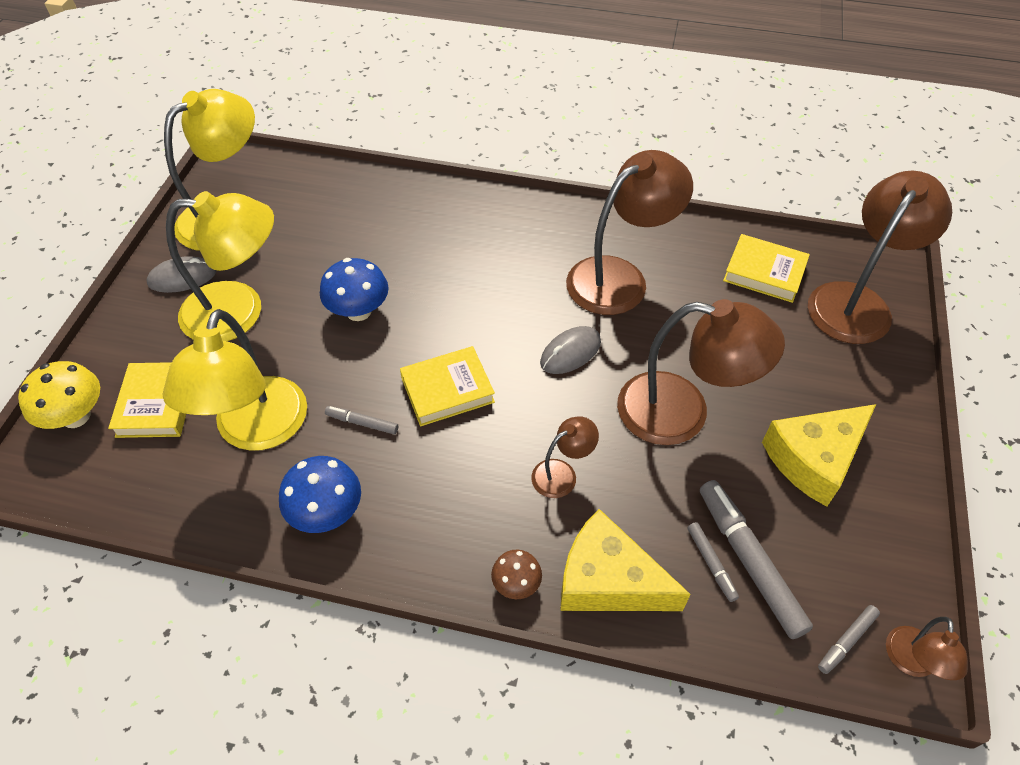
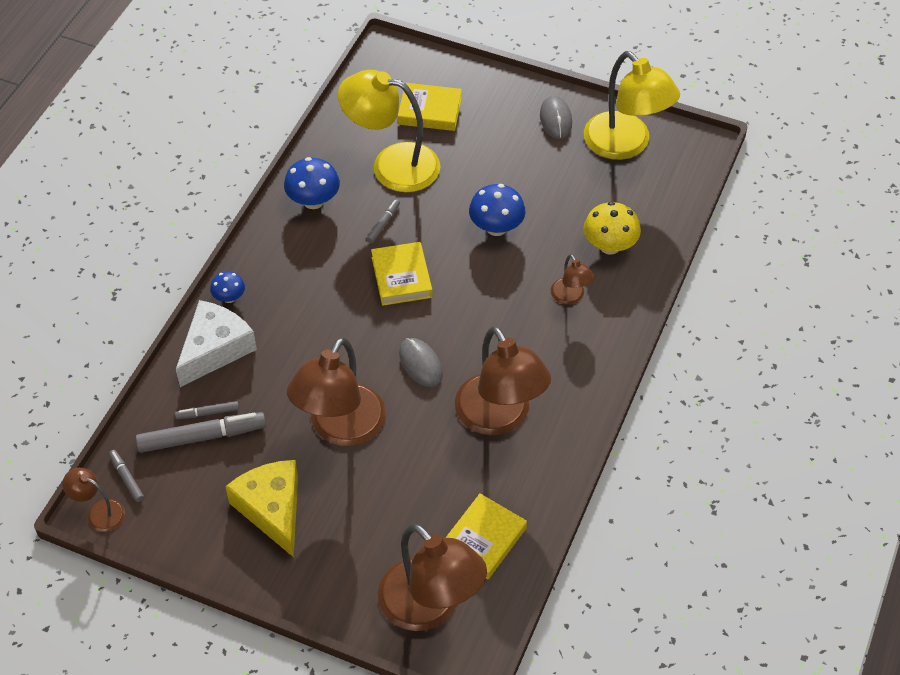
camera: 100 degrees right, 0 degrees up
yellow mushroom [18,361,100,429] -> yellow mushroom moved to [583,202,641,255]
yellow lamp [166,191,274,341] -> none
brown mushroom [491,549,542,599] -> blue mushroom [210,271,245,303]
brown lamp [531,416,599,498] -> brown lamp moved to [551,254,594,305]
yellow cheese [560,509,691,611] -> white cheese [176,300,257,387]

